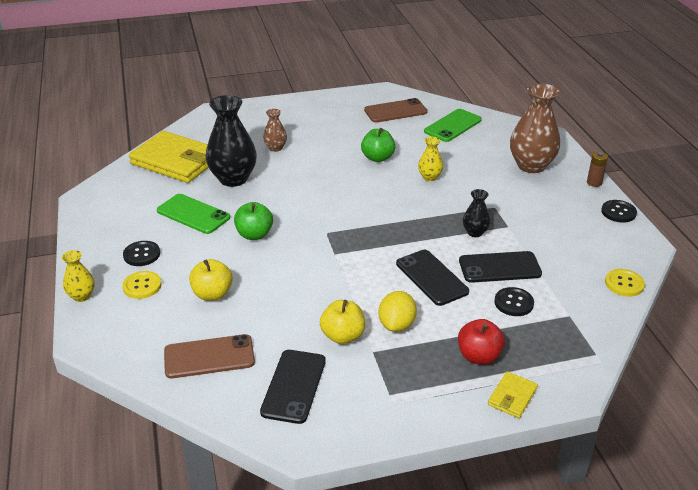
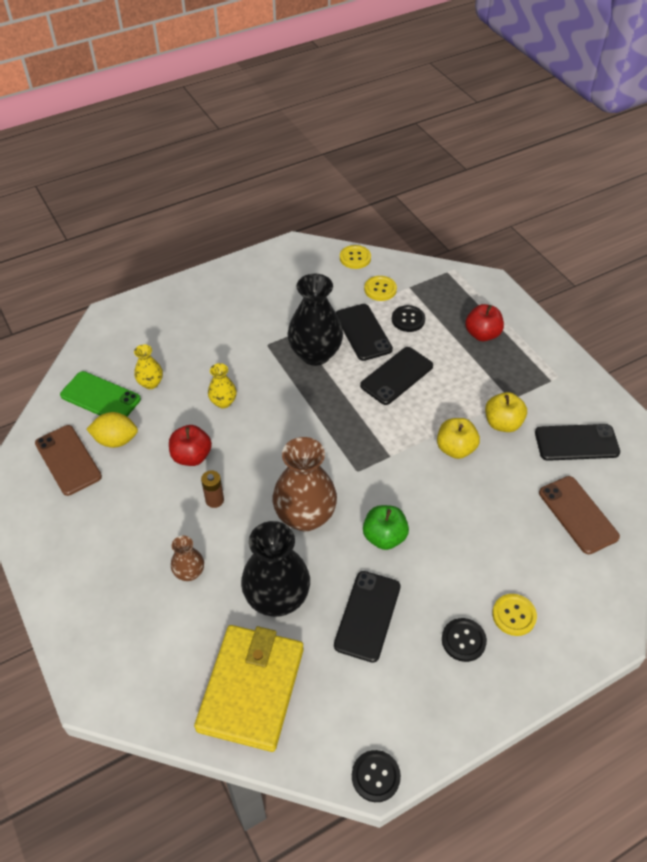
camera: 105 degrees left, 15 degrees up
yellow vase [62,250,95,302] -> yellow vase moved to [134,344,163,389]
green phone [157,194,230,234] -> black phone [334,571,401,662]
yellow apple [189,259,233,301] -> yellow apple moved to [437,418,480,459]
green apple [361,128,395,162] -> red apple [169,425,212,466]
yellow lemon [379,291,417,332] -> yellow lemon moved to [86,412,138,448]
black vase [463,189,490,237] -> black vase [287,274,343,366], size x1.99
yellow wallet [488,371,538,418] -> none
brown vase [510,84,560,173] -> brown vase moved to [273,437,337,531]
brown battery [587,152,608,187] -> brown battery moved to [201,471,224,508]
black button [601,200,637,223] -> black button moved to [352,750,401,802]
none -> yellow button [364,276,397,301]

